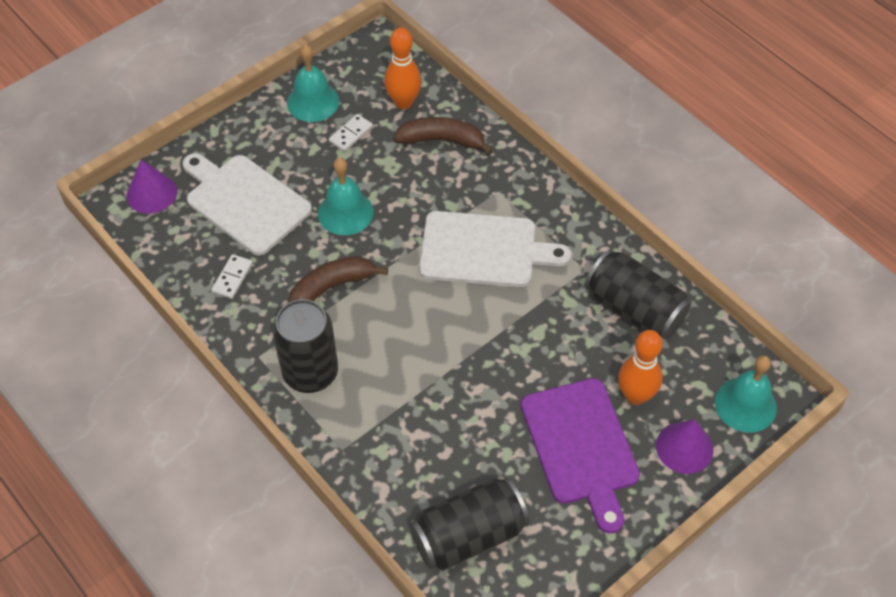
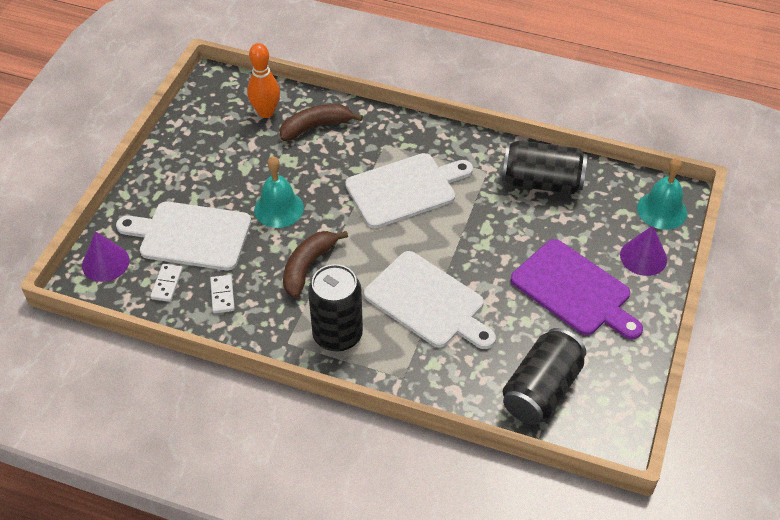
camera: 30 degrees left, 5 degrees down
turquoise bell [287,44,339,122] -> none
white domino [329,114,373,152] -> white domino moved to [150,264,183,302]
orange bowling pin [618,330,663,405] -> none
none -> white cutting board [364,251,496,349]

